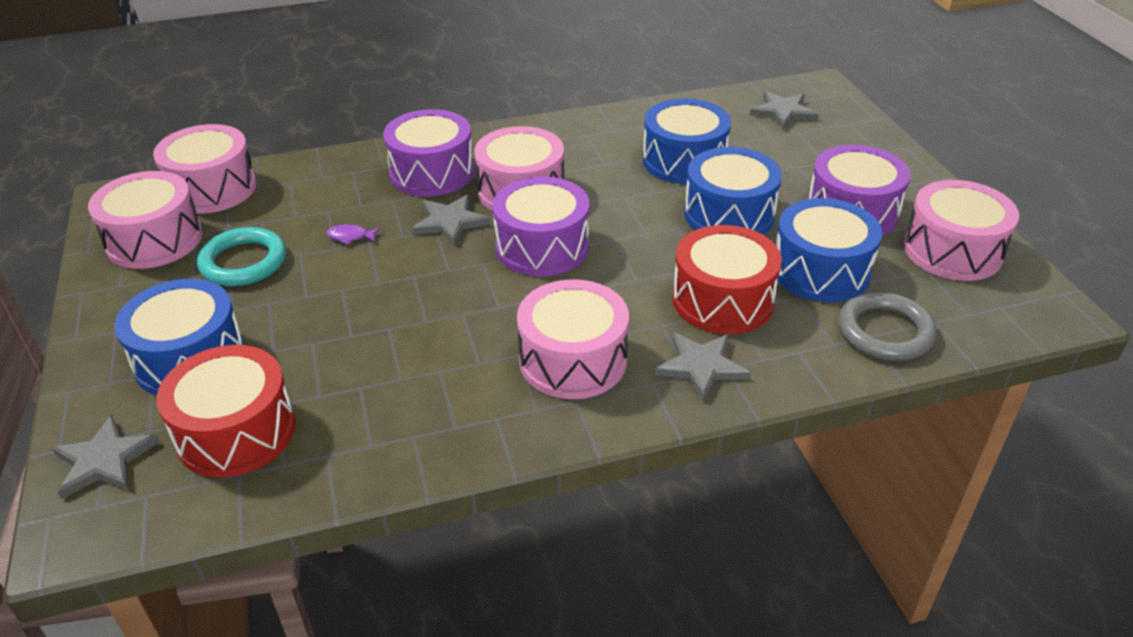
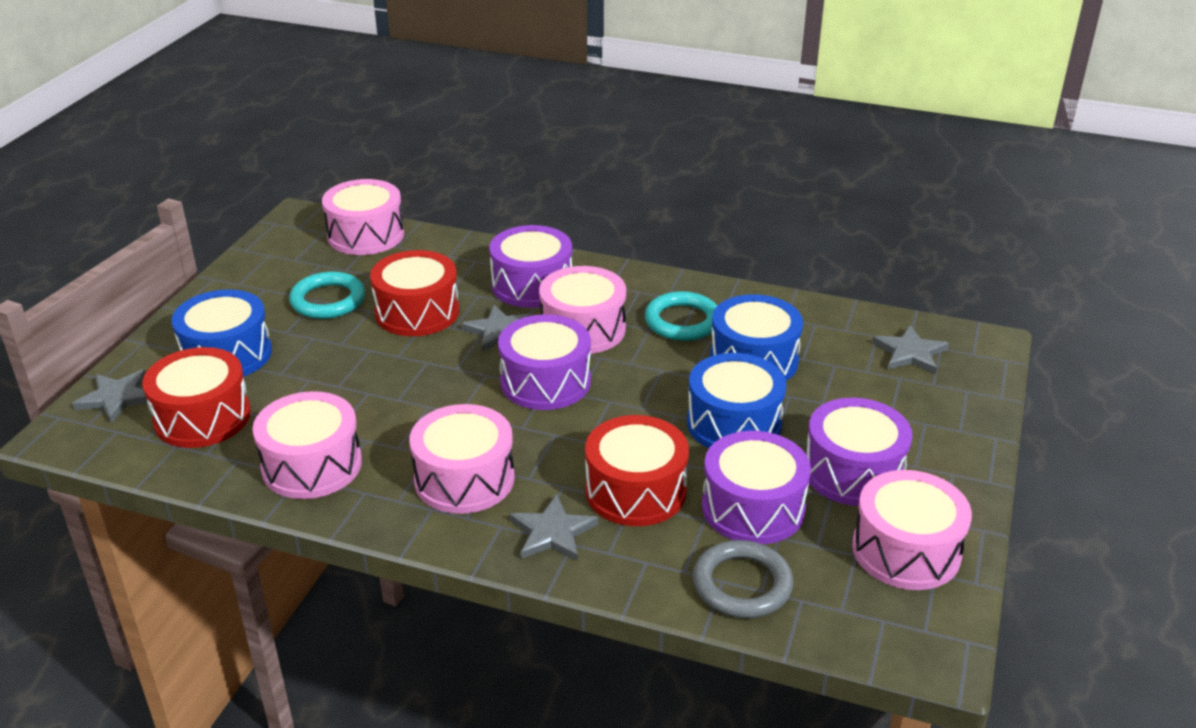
camera: 35 degrees right, 5 degrees down
pink drum [88,171,203,269] -> pink drum moved to [252,391,362,499]
purple fish [326,224,381,245] -> red drum [370,250,459,336]
blue drum [776,198,882,302] -> purple drum [702,431,811,544]
none -> turquoise ring [645,291,718,341]

